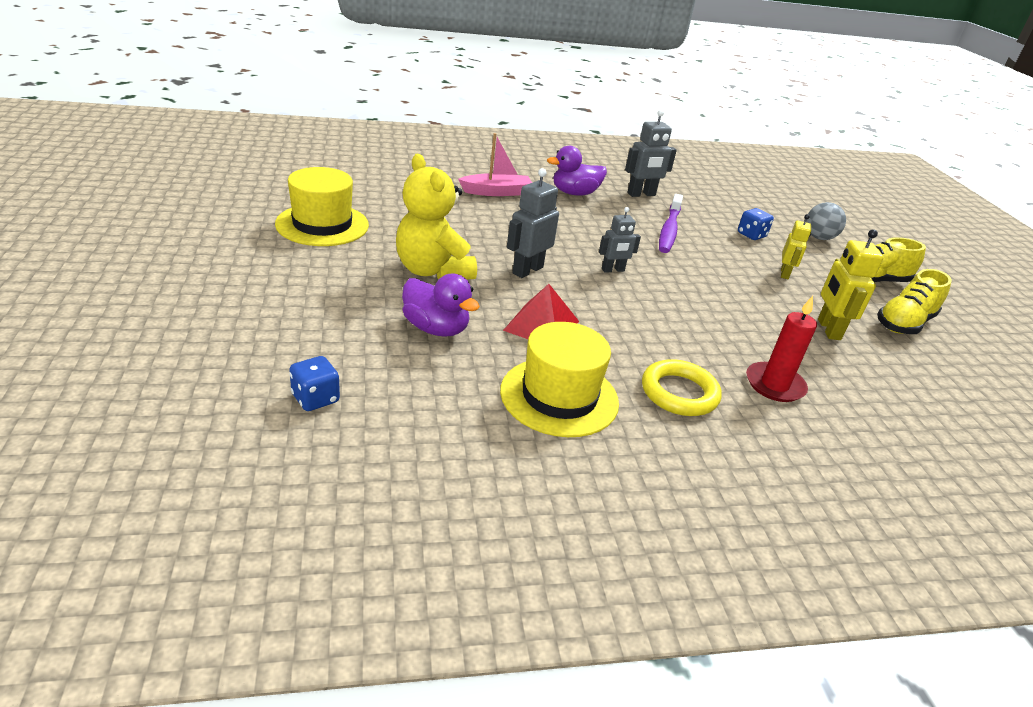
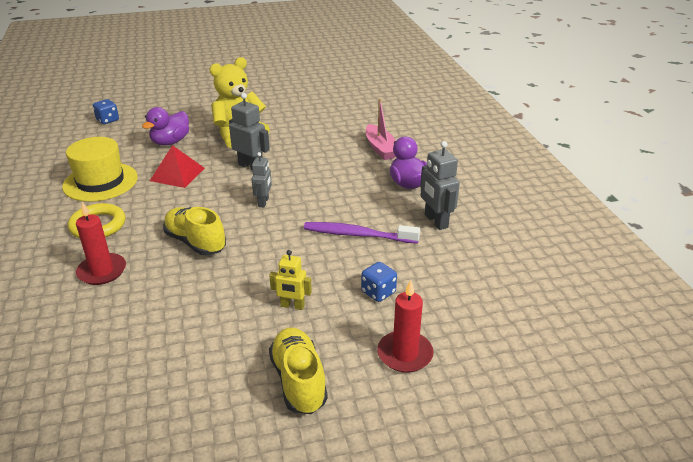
camera: 90 degrees right, 0 degrees up
yellow hat [275,167,369,246] -> none
grey robot [599,207,641,273] -> grey robot turned 150 degrees counterclockwise [252,152,272,207]
grey ball [806,202,846,240] -> red candle [377,280,434,372]
yellow robot [818,229,884,340] -> none
yellow shoe [877,269,951,334] -> yellow shoe moved to [163,207,226,255]

